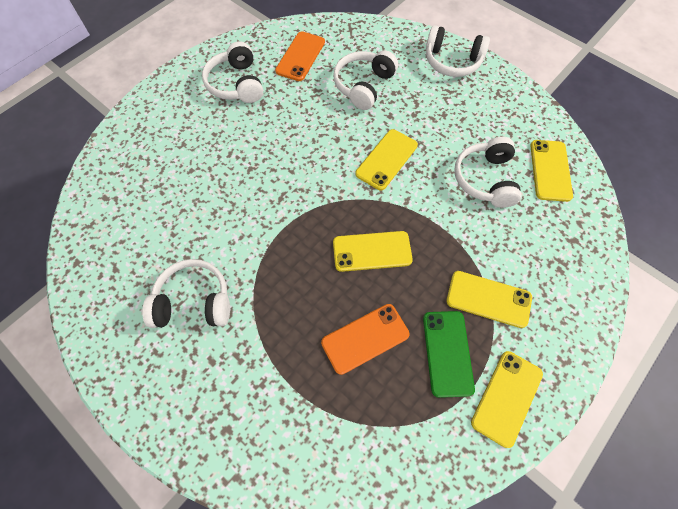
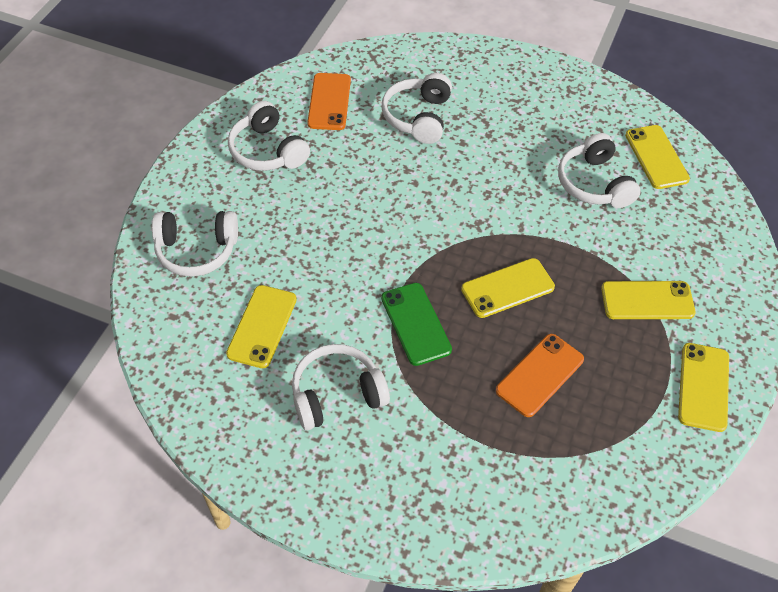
camera: 20 degrees left, 10 degrees down
yellow phone [355,129,418,190] -> yellow phone moved to [226,285,297,368]
green phone [423,311,475,398] -> green phone moved to [381,283,452,366]
white headphones [426,25,490,77] -> white headphones moved to [152,211,238,277]

